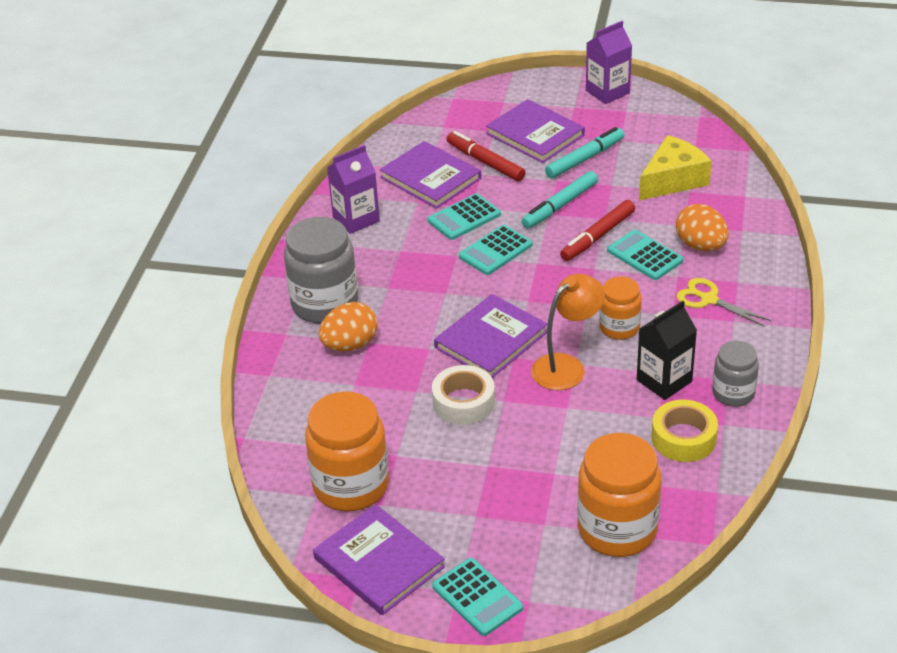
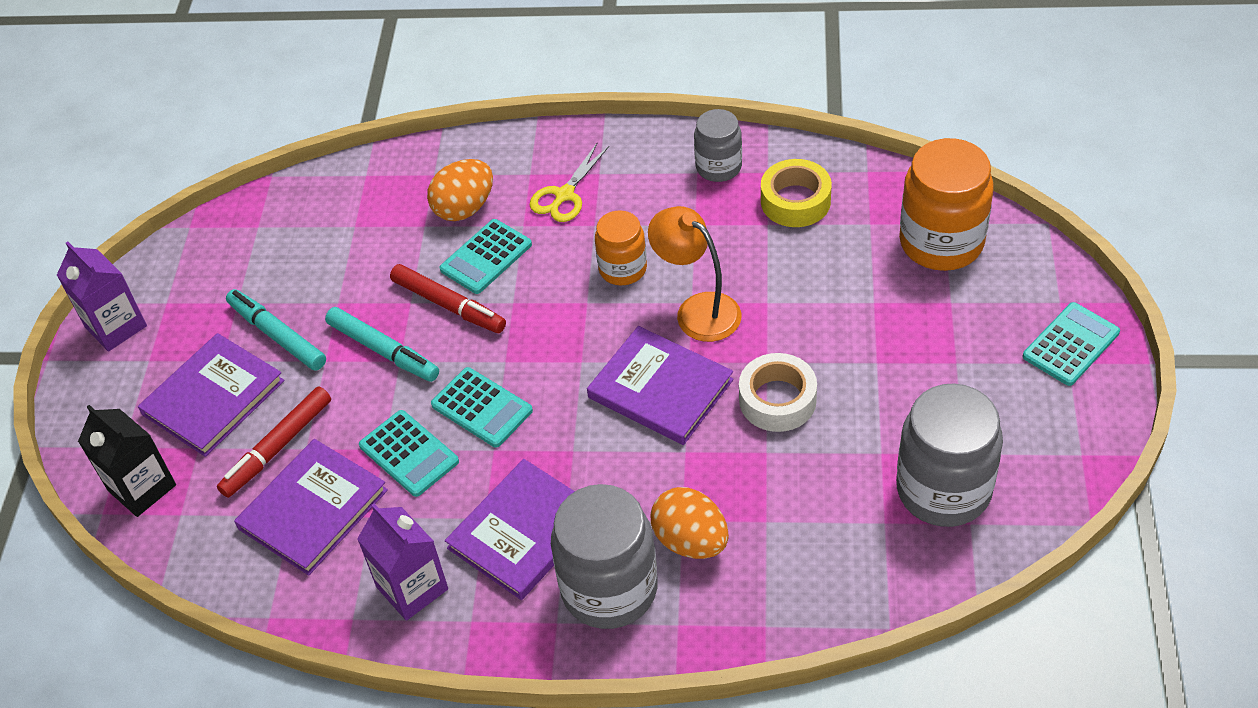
camera: 95 degrees left, 10 degrees up
orange jar [305,391,389,511] -> grey jar [896,383,1003,527]
purple book [313,504,445,615] -> purple book moved to [445,459,575,600]
black carton [637,301,697,400] -> black carton moved to [78,405,176,517]
yellow cheese [639,135,712,200] -> none

